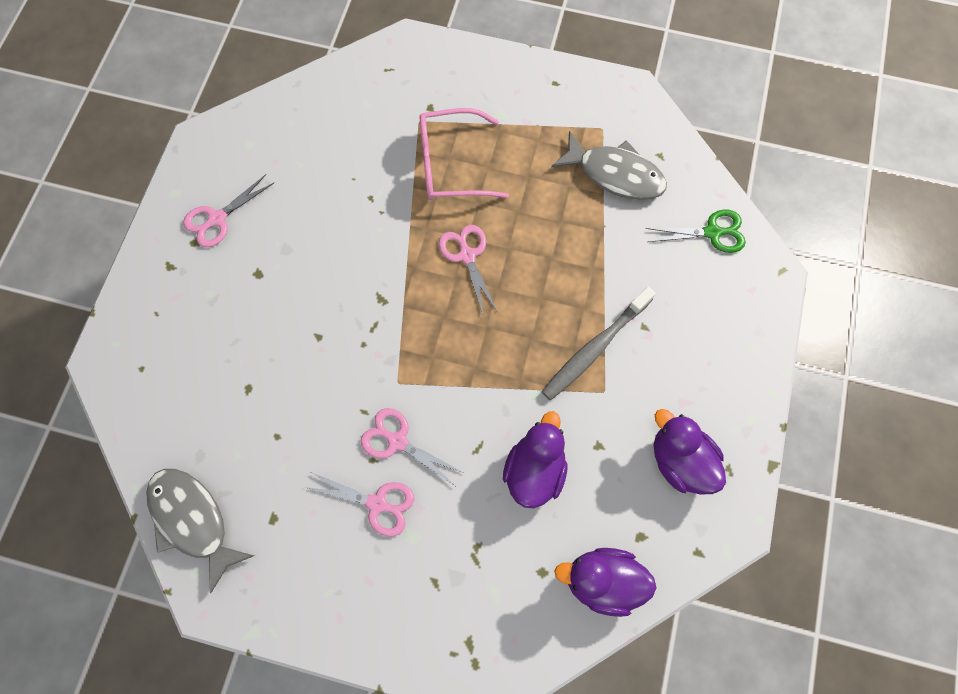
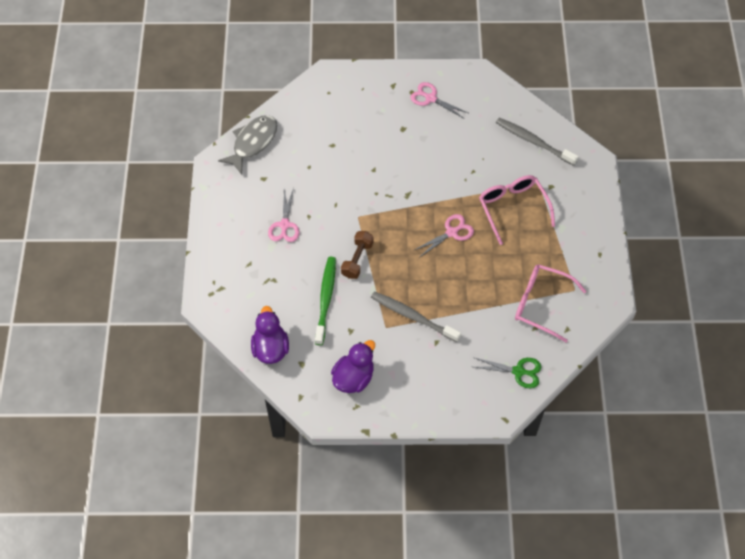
camera: 75 degrees right, 10 degrees down
pink scissors [360,408,464,486] -> none
purple duck [503,411,568,508] -> green toothbrush [315,257,336,345]
grey fish [551,131,667,200] -> pink glasses [515,264,586,342]
green scissors [645,209,746,253] -> green scissors turned 60 degrees counterclockwise [473,357,541,388]
none -> brown dumbbell [341,231,374,279]
none -> grey toothbrush [496,118,578,166]

